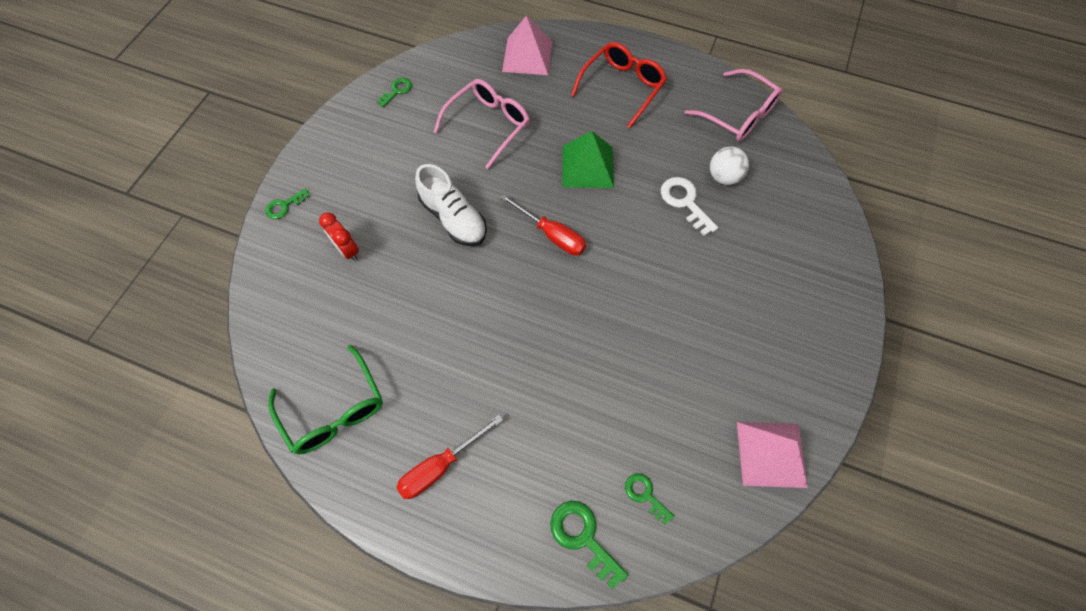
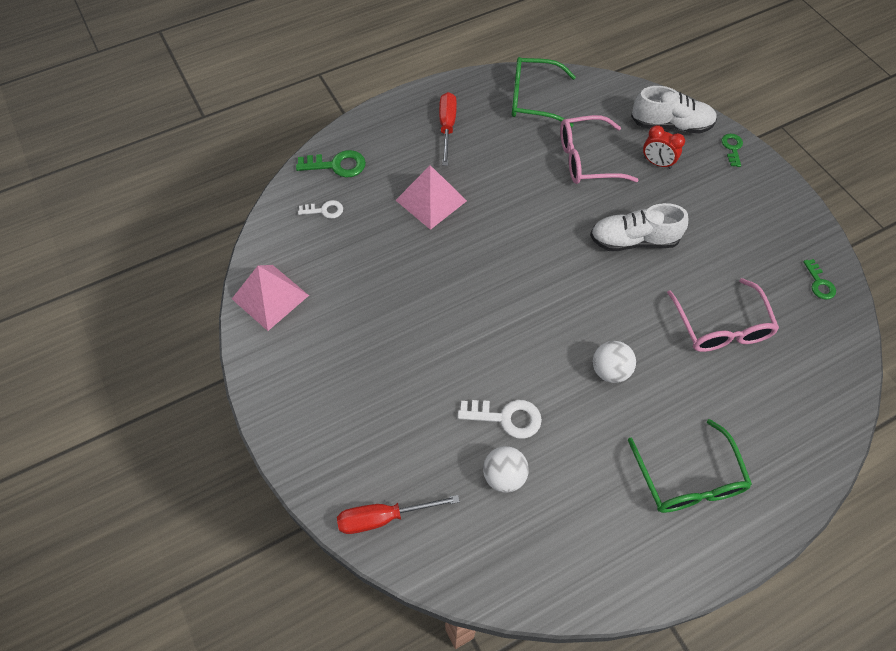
camera: 130 degrees right, 5 degrees down
red clock [319,212,359,261] -> red clock turned 150 degrees counterclockwise [643,125,685,169]
red screwdriver [500,194,586,256] -> red screwdriver moved to [337,495,460,534]
pink pyramid [502,15,553,75] -> pink pyramid moved to [396,165,467,230]
green pyramid [562,131,614,188] -> white ball [593,341,636,383]
red glasses [571,42,667,128] -> green glasses [628,419,752,513]
green key [625,473,674,525] -> white key [298,200,343,219]
pink glasses [684,69,783,141] -> pink glasses moved to [560,115,638,184]
none -> white shoe [631,86,717,133]

